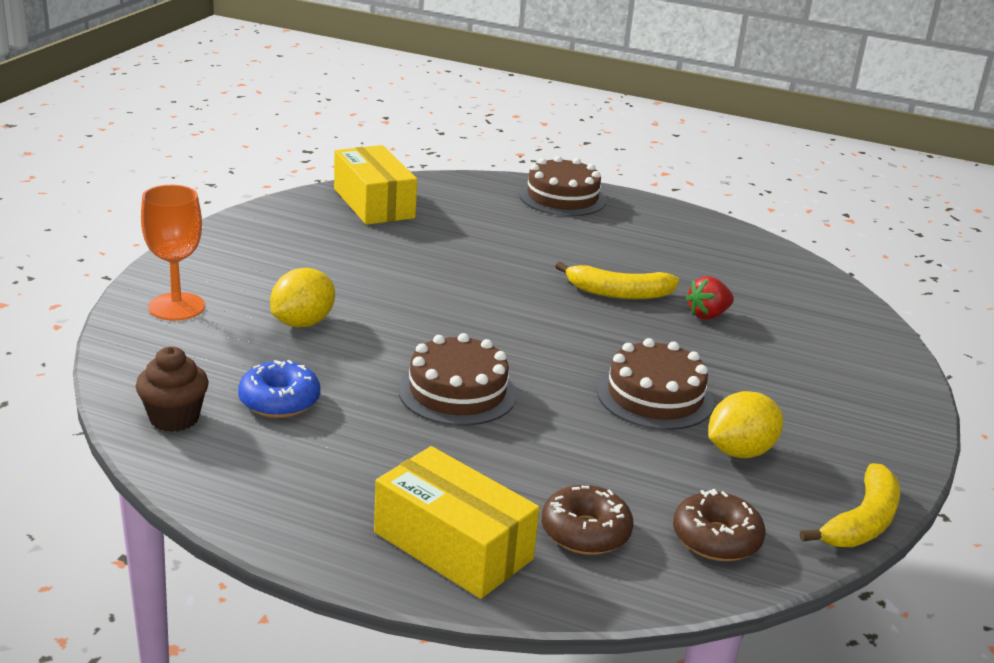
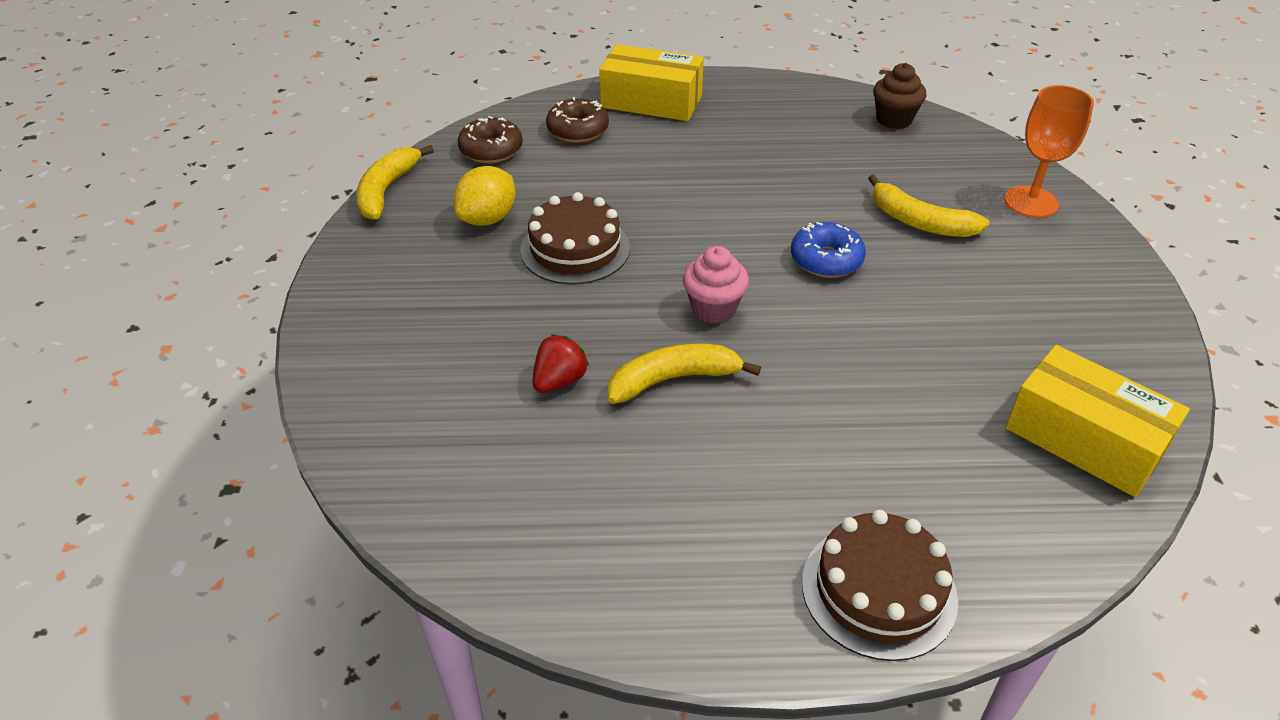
camera: 160 degrees right, 15 degrees up
blue donut [238,360,320,418] -> blue donut moved to [791,222,866,278]
yellow lemon [270,268,335,327] -> yellow banana [868,174,990,237]
brown cake [398,333,517,426] -> none
none -> pink cupcake [683,246,749,324]

